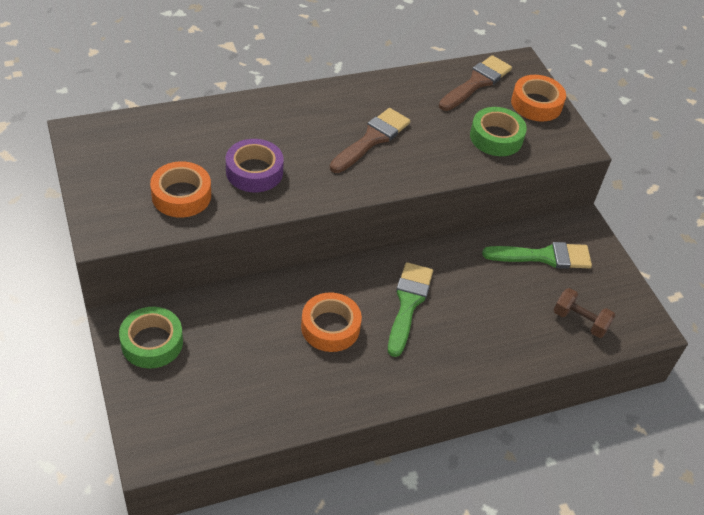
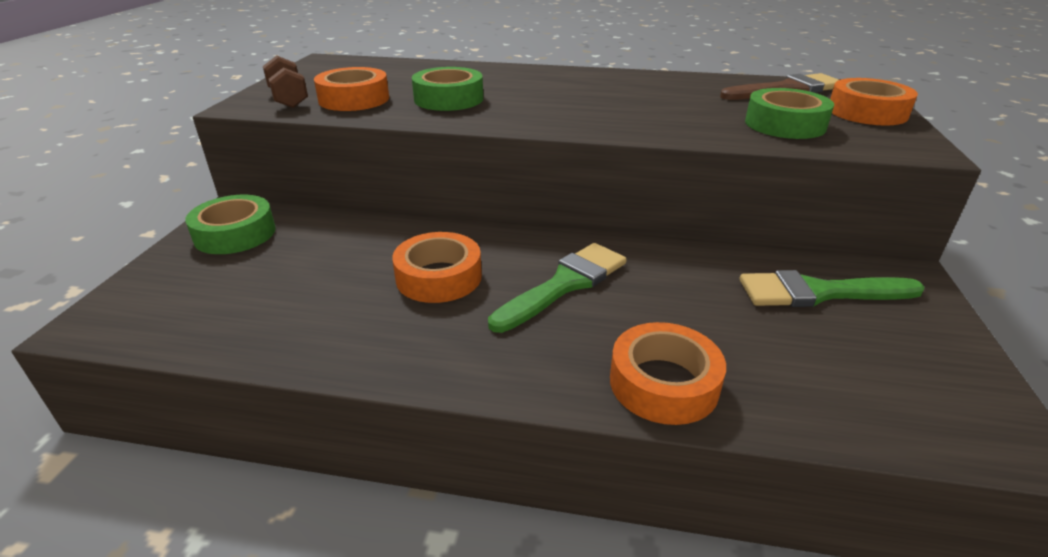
camera: 35 degrees right, 15 degrees down
purple tape [226,139,284,192] -> green tape [412,67,483,111]
brown brush [330,108,410,173] -> none
green brush [482,242,592,269] -> green brush turned 150 degrees clockwise [740,270,925,307]
brown dumbbell [554,288,615,338] -> brown dumbbell moved to [263,55,308,108]
none -> orange tape [610,322,726,425]

